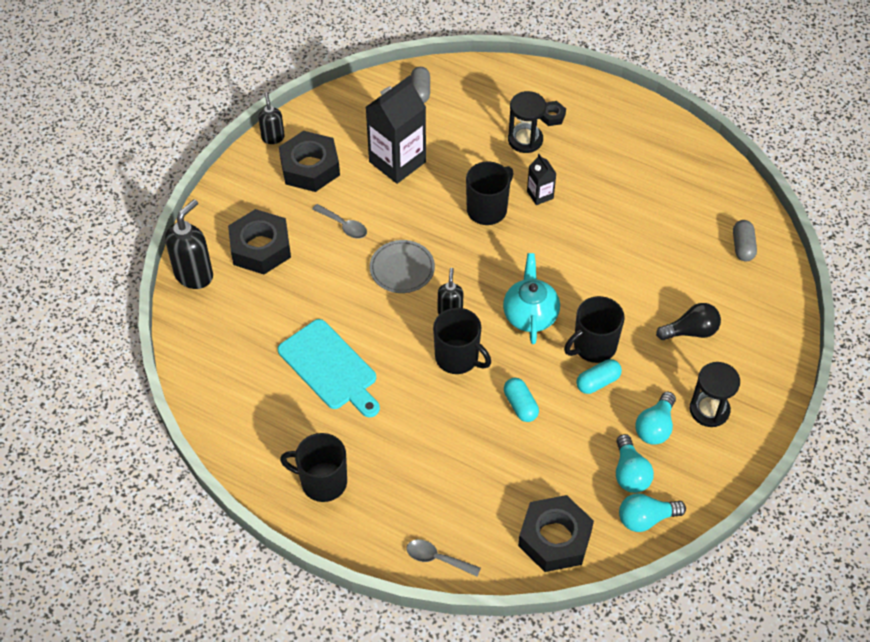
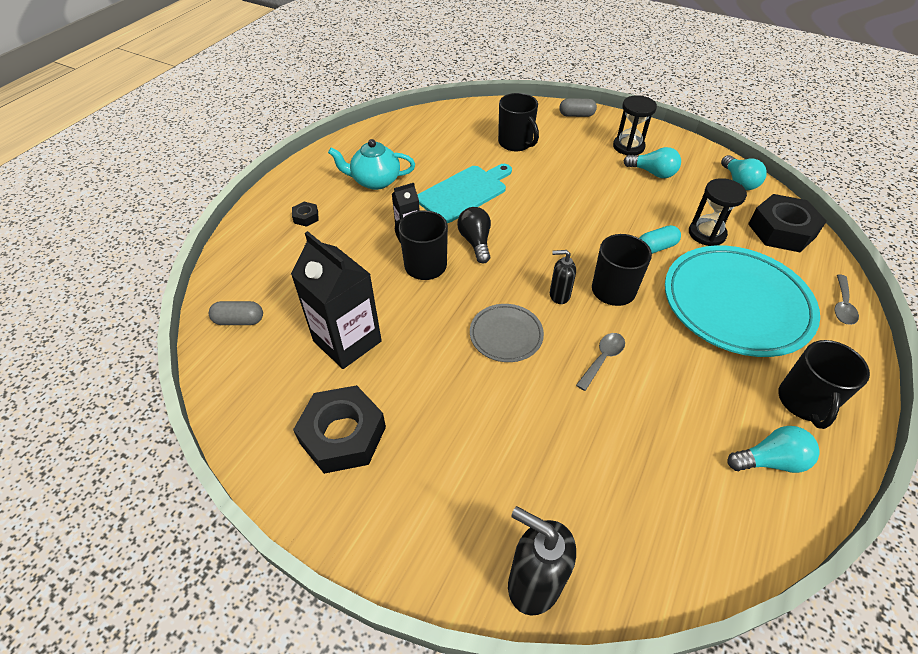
camera: 90 degrees left, 5 degrees down
black nut [228,209,291,274] -> none
black soap dispenser [258,92,285,144] -> none
turquoise cutting board [278,319,380,417] -> turquoise cutting board moved to [418,164,512,223]
grey spoon [312,204,367,239] -> grey spoon moved to [576,333,625,391]
turquoise teapot [503,253,560,344] -> turquoise teapot moved to [328,139,415,190]
black hourglass [508,91,546,153] -> black hourglass moved to [689,178,747,246]
black mug [564,296,625,363] -> black mug moved to [498,93,539,151]
turquoise capsule [576,359,622,394] -> none
turquoise light bulb [616,434,654,493] -> turquoise light bulb moved to [728,426,820,473]
black light bulb [656,303,721,340] -> black light bulb moved to [457,207,491,264]
grey capsule [733,220,757,261] -> grey capsule moved to [559,98,597,117]
none -> turquoise plate [665,245,820,357]

